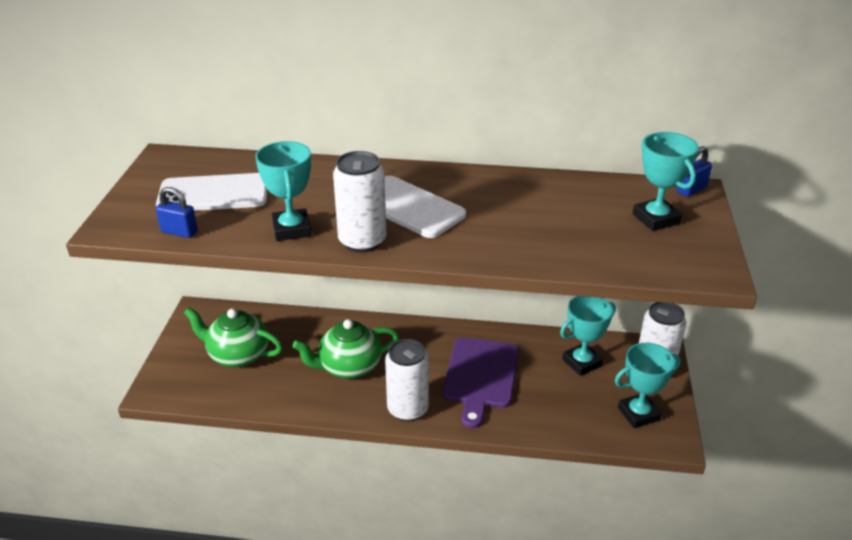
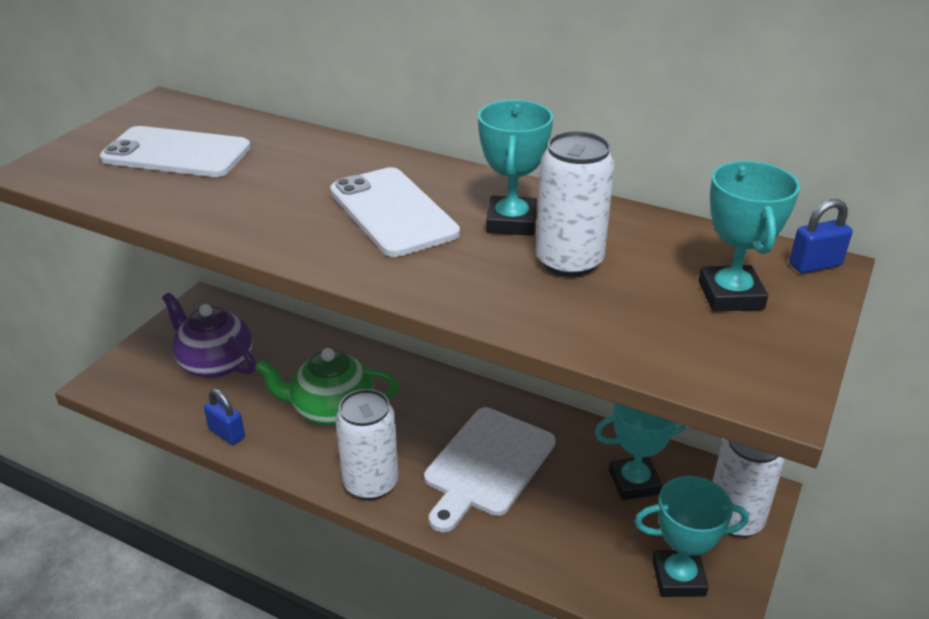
camera: 20 degrees right, 0 degrees up
blue padlock [156,187,198,238] -> blue padlock moved to [204,389,245,445]
green teapot [184,307,283,367] -> purple teapot [162,292,256,379]
turquoise trophy [255,141,311,241] -> turquoise trophy moved to [478,100,553,236]
white can [333,151,386,253] -> white can moved to [536,131,615,277]
purple cutting board [443,337,519,428] -> white cutting board [424,407,556,532]

